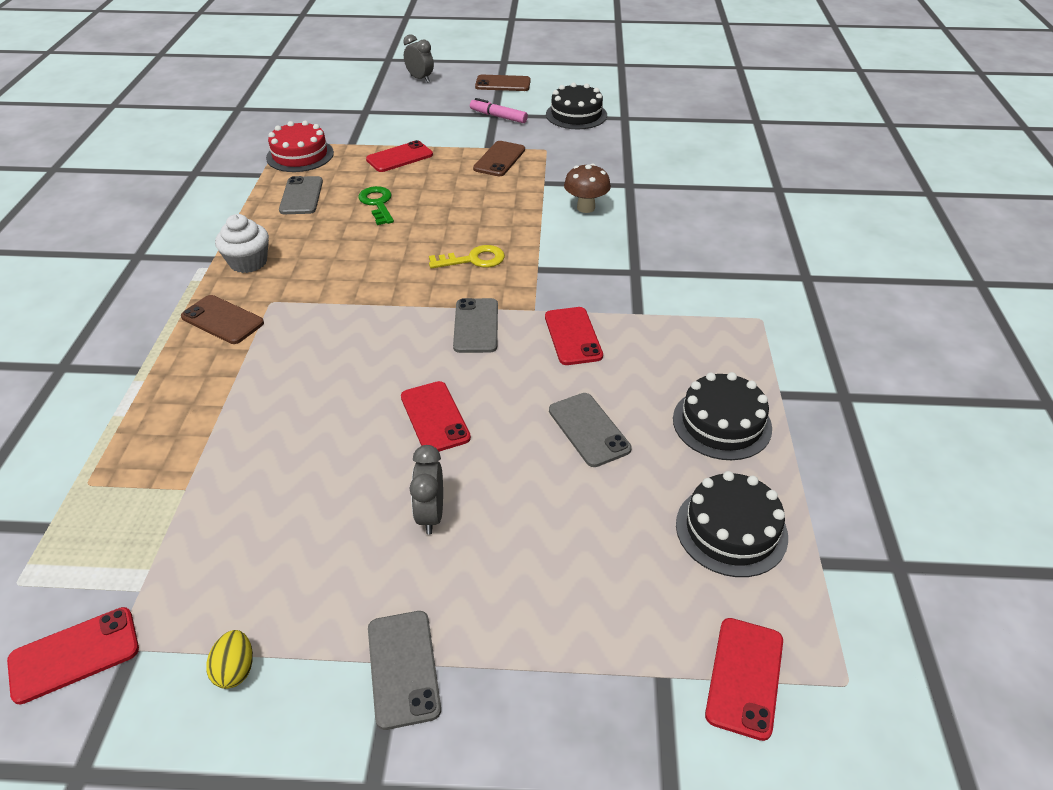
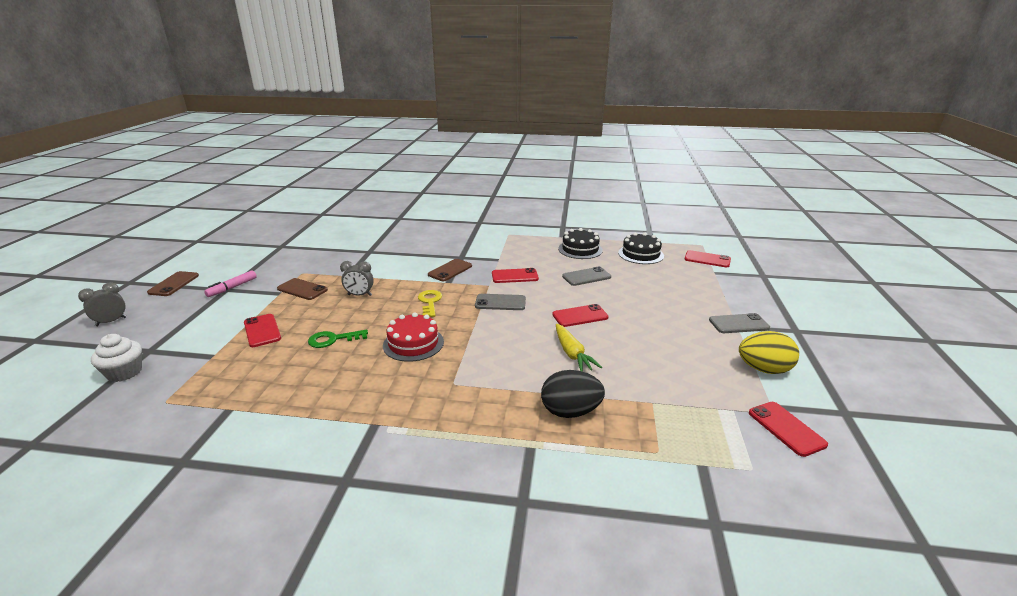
camera: 85 degrees left, 15 degrees down
brown phone [181,295,264,344] -> brown phone moved to [428,259,472,281]
yellow egg [207,630,253,689] -> yellow egg [739,331,799,374], size x1.92
white cupcake [215,214,269,273] -> white cupcake moved to [91,334,142,382]
red cake [266,121,334,172] -> red cake moved to [383,313,444,362]
grey phone [279,176,323,214] -> none
grey clock [410,445,443,534] -> grey clock moved to [340,261,374,296]
black cake [546,82,607,129] -> none
brown mushroom [564,164,611,213] -> none
none -> black egg [541,370,605,418]
none -> yellow carrot [556,324,602,372]

